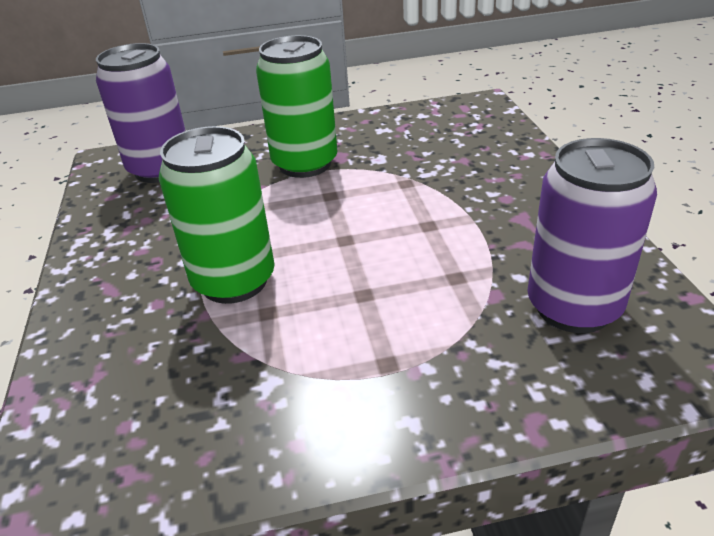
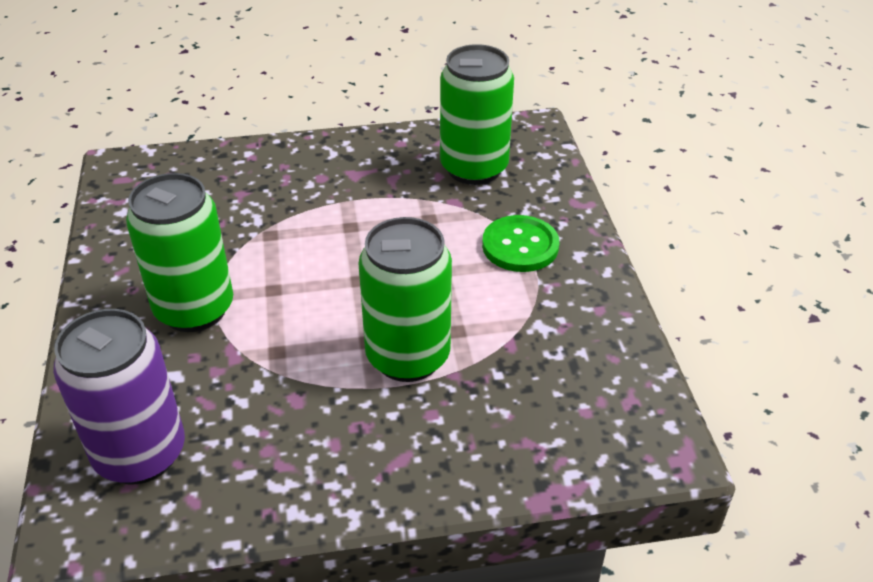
camera: 90 degrees left, 5 degrees up
purple can [527,138,657,333] -> green can [440,44,514,185]
none -> green button [482,215,559,272]

